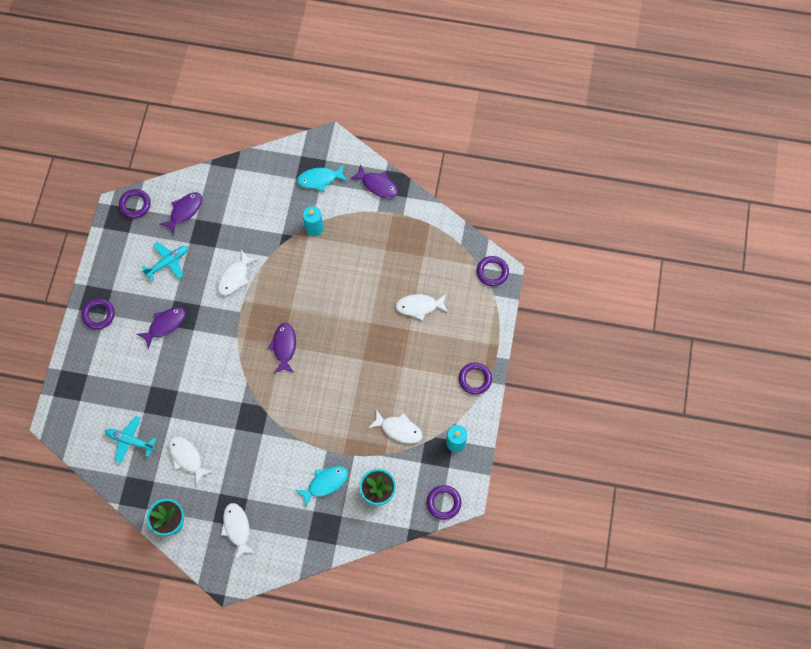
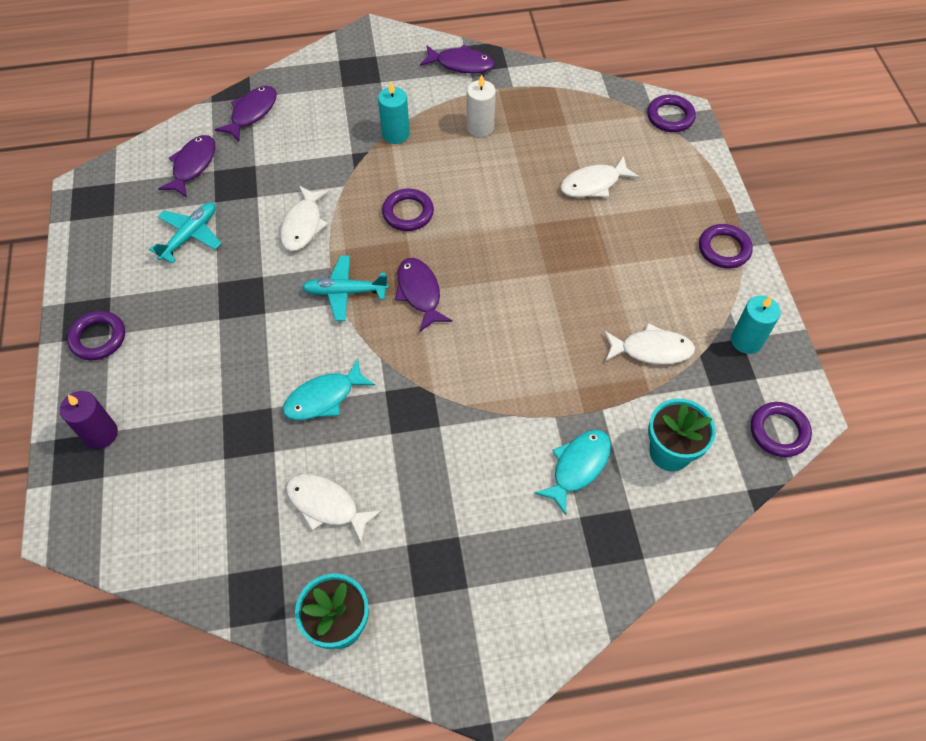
camera: 20 degrees left, 10 degrees down
turquoise plane [105,416,156,463] -> turquoise plane moved to [302,256,389,321]
purple ring [119,189,151,218] -> purple ring moved to [382,188,434,231]
purple fish [137,307,186,349] -> purple fish moved to [215,86,277,141]
white fish [221,503,255,559] -> none
turquoise fish [297,164,348,192] -> turquoise fish moved to [282,359,375,420]
none -> purple candle [60,391,118,449]
none -> white candle [467,74,496,137]

